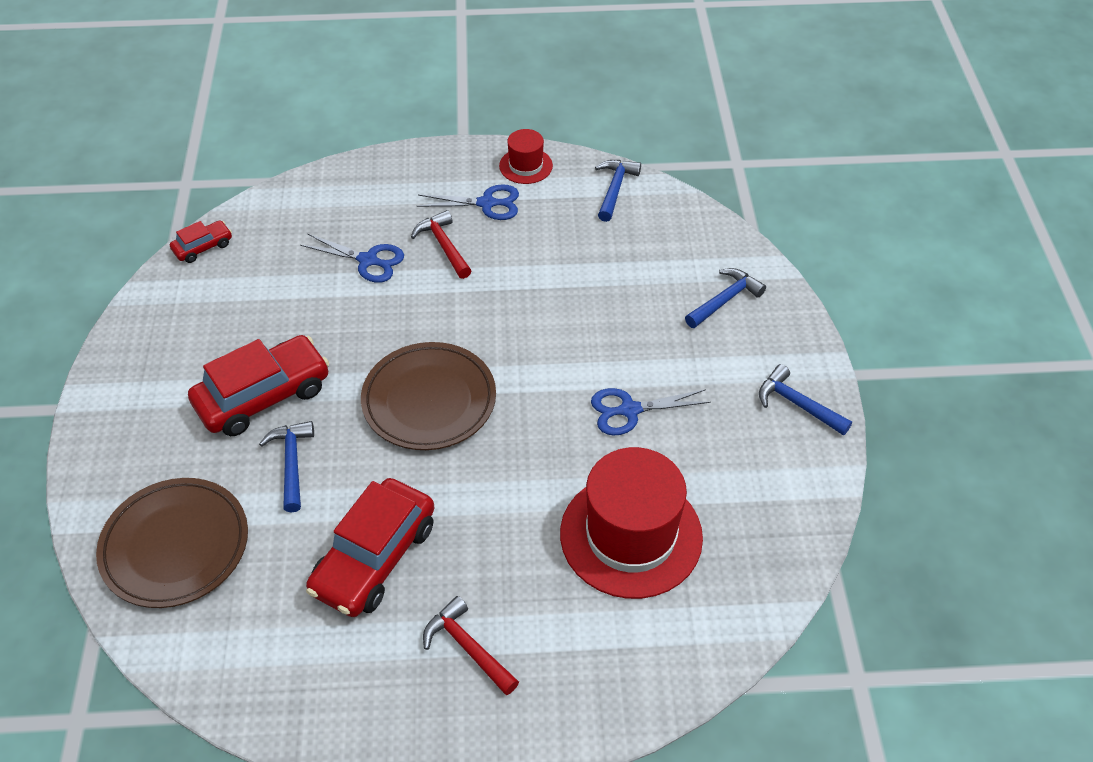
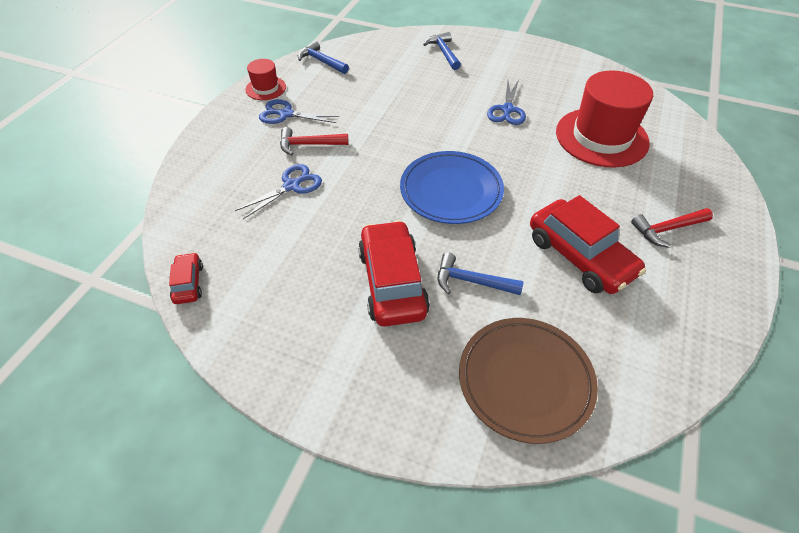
camera: 65 degrees left, 0 degrees up
brown plate [361,342,496,450] -> blue plate [400,151,504,224]
blue scissors [417,184,519,220] -> blue scissors turned 105 degrees counterclockwise [259,99,339,124]
blue hammer [759,364,852,436] -> none

